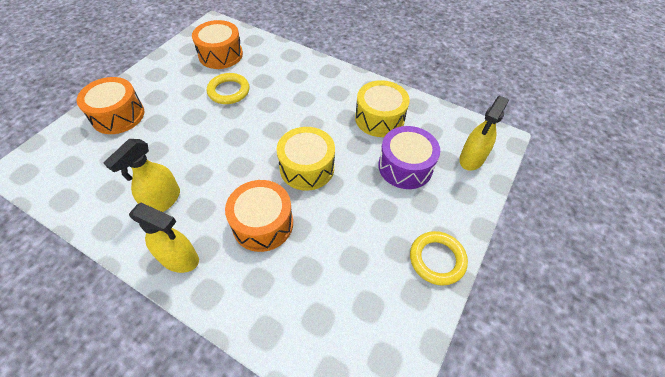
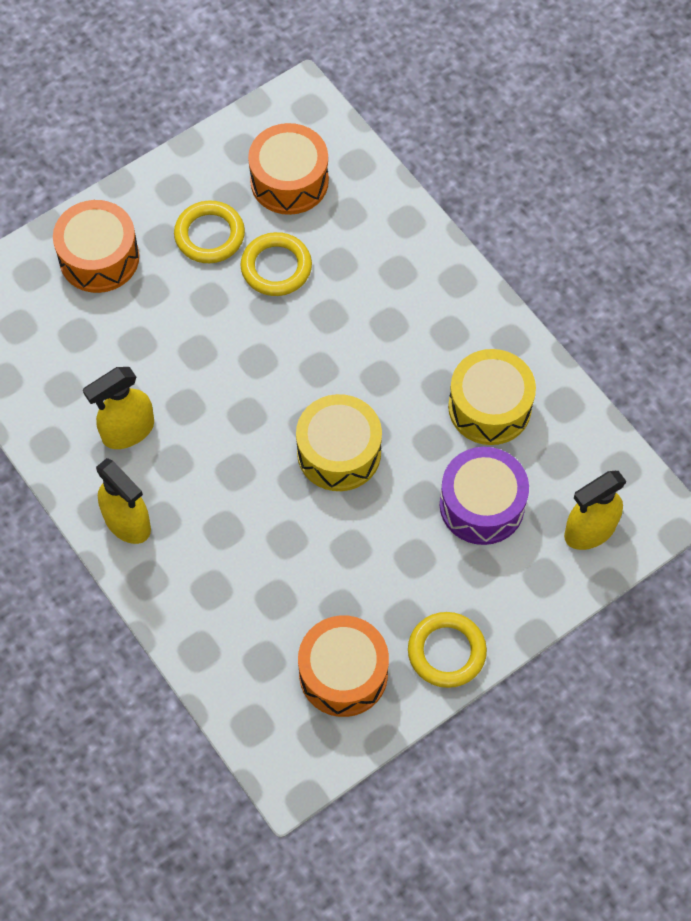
camera: 25 degrees right, 10 degrees up
orange drum [225,180,293,252] -> orange drum moved to [298,615,389,717]
none -> yellow ring [174,201,245,263]

